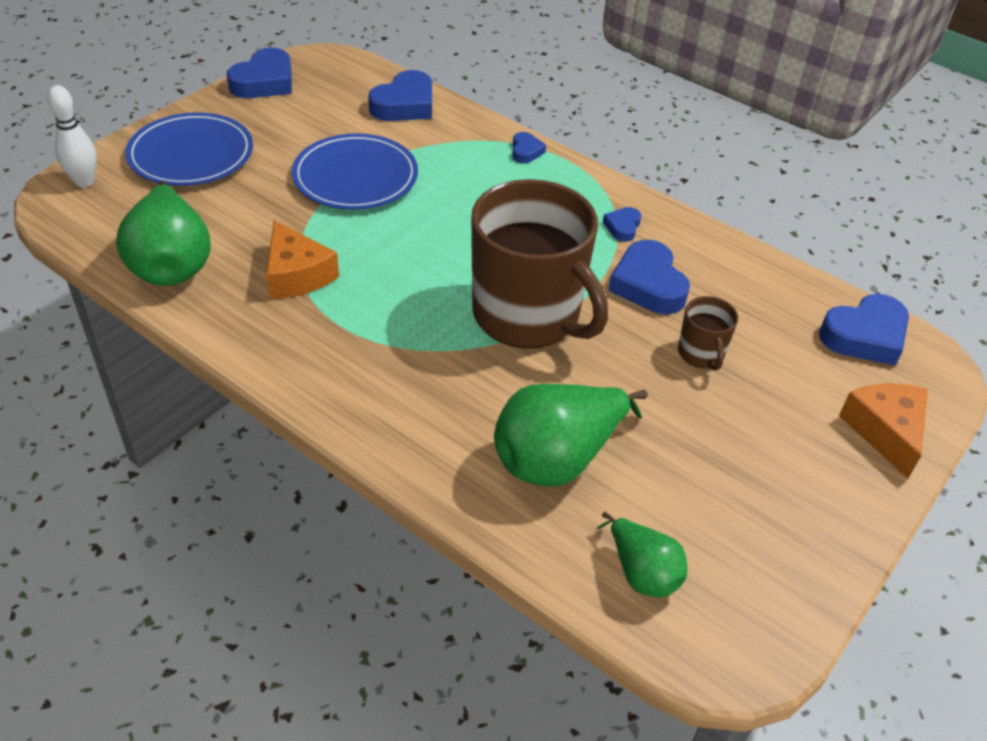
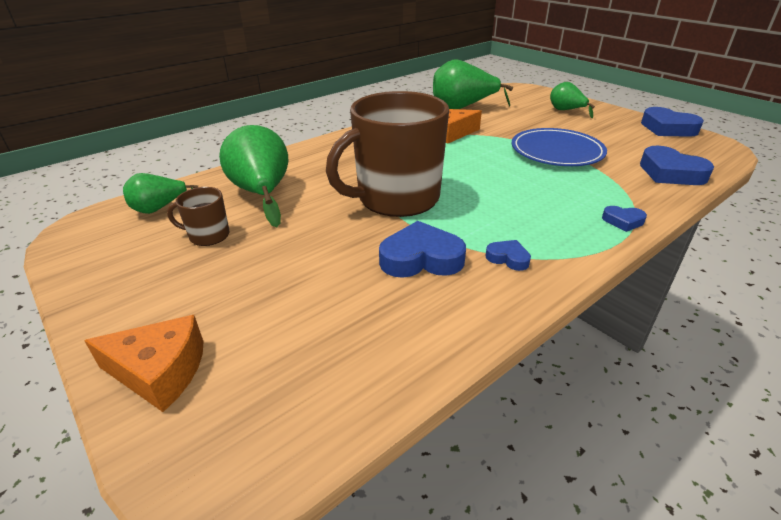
camera: 105 degrees right, 10 degrees down
white bowling pin [47,85,97,187] -> none
blue plate [125,112,253,186] -> green pear [550,82,595,118]
brown mug [678,296,738,371] -> brown mug moved to [167,187,229,246]
blue heart [819,294,909,365] -> none

